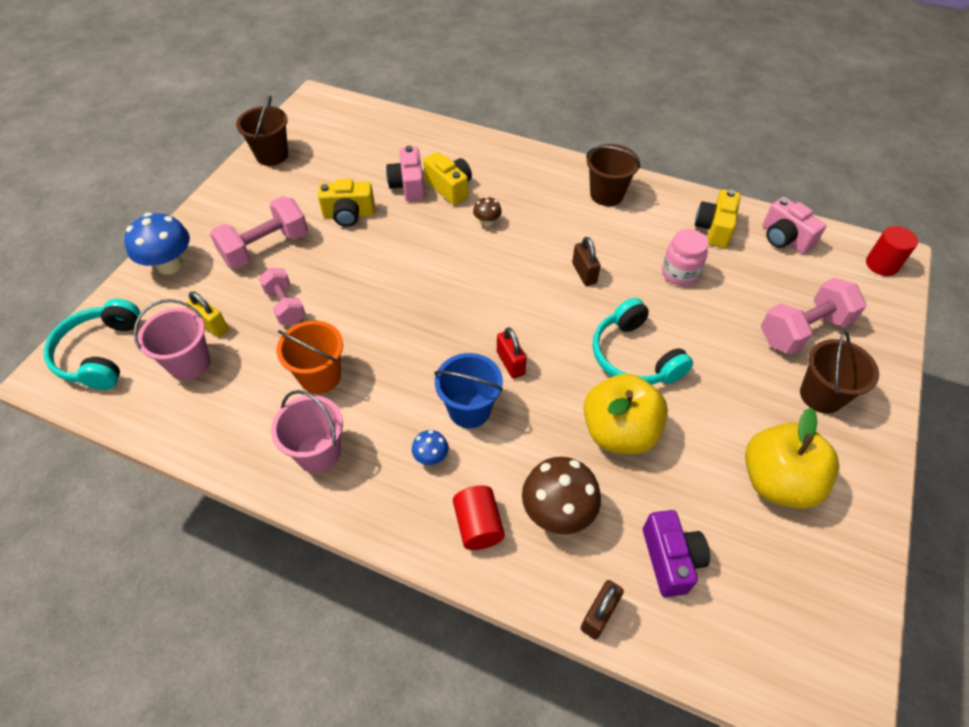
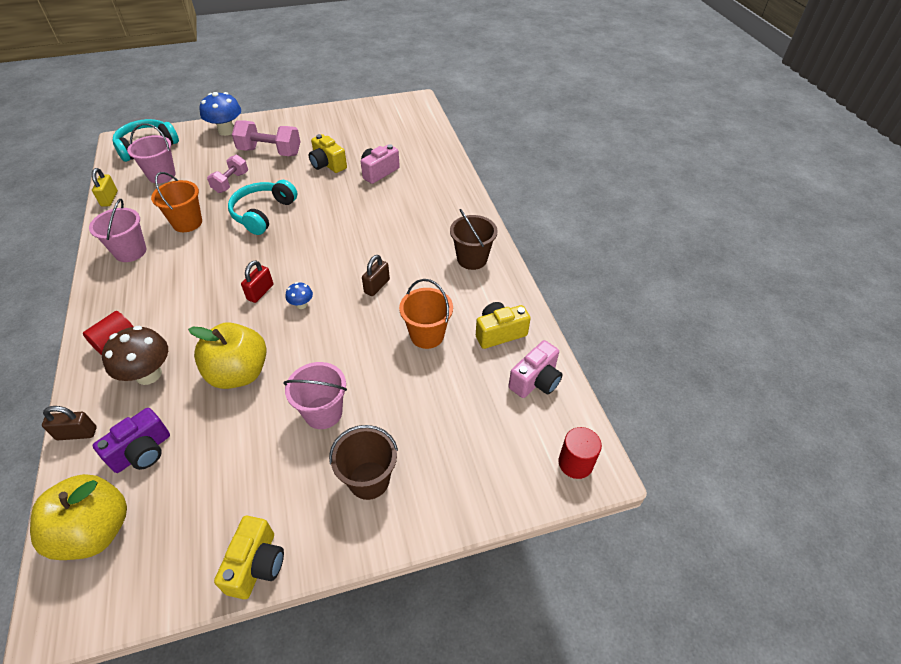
camera: 50 degrees right, 5 degrees down
yellow padlock [186,292,228,337] -> yellow padlock moved to [92,168,118,207]
brown bucket [236,96,288,166] -> none
blue mushroom [412,430,449,465] -> blue mushroom moved to [286,282,313,309]
yellow camera [423,152,472,205] -> yellow camera moved to [214,516,284,599]
blue bucket [434,353,503,428] -> none
brown mushroom [473,197,502,227] -> none
turquoise headphones [593,298,693,385] -> turquoise headphones moved to [228,180,298,235]
pink jar [662,229,709,286] -> orange bucket [399,279,453,349]
yellow apple [745,408,839,509] -> yellow apple moved to [30,474,127,560]
pink dumbbell [761,278,866,355] -> none
pink camera [763,197,826,254] -> pink camera turned 150 degrees counterclockwise [509,340,562,398]
none -> pink bucket [283,362,347,429]

